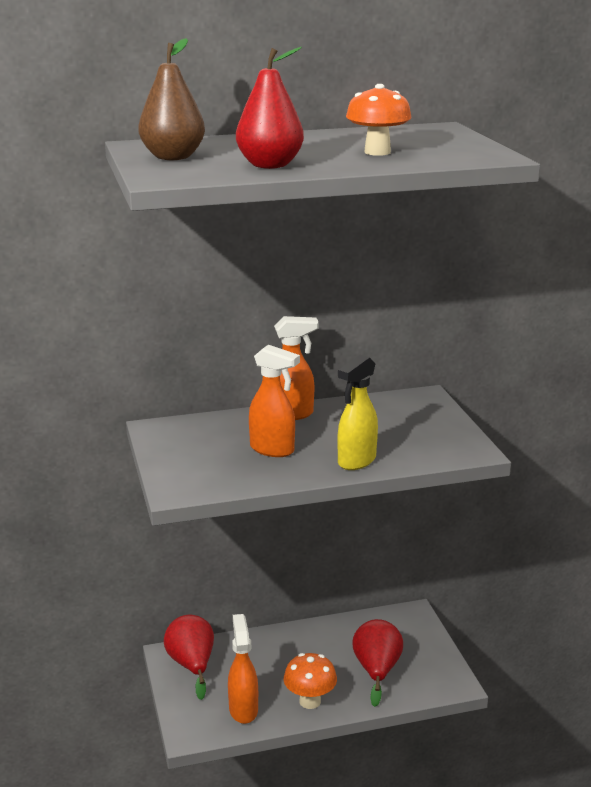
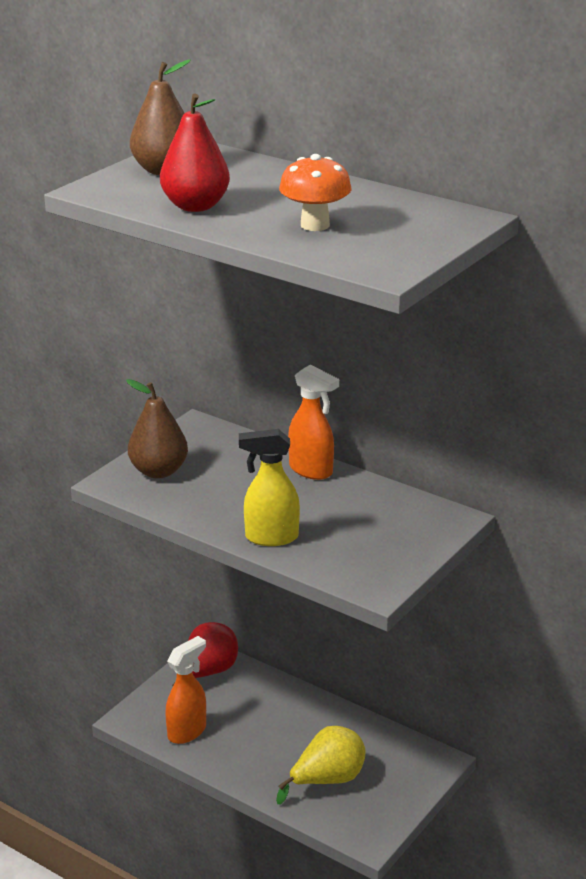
camera: 50 degrees right, 5 degrees up
orange spray bottle [249,345,300,457] -> none
orange mushroom [284,653,337,709] -> none
red pear [352,619,403,707] -> yellow pear [276,726,365,804]
none -> brown pear [126,379,188,478]

